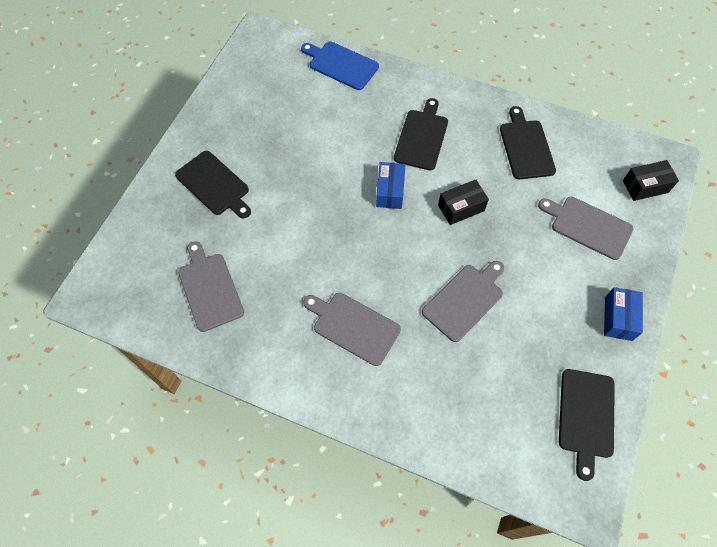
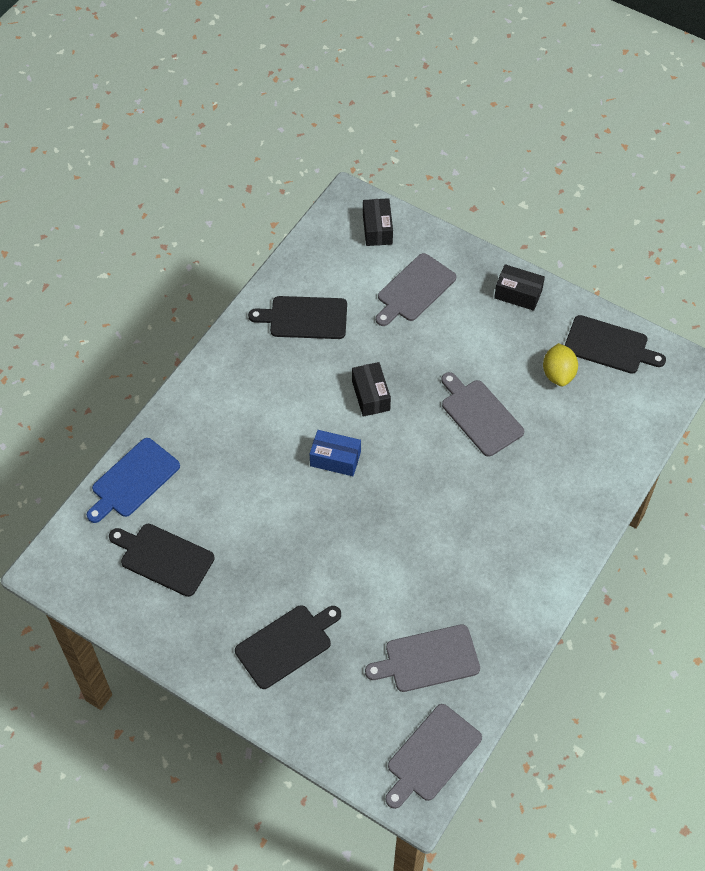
camera: 80 degrees left, 5 degrees down
grey cutting board [303,293,401,366] -> grey cutting board moved to [386,704,482,809]
black cutting board [394,98,448,170] -> black cutting board moved to [109,524,215,597]
blue box [604,287,643,341] -> black box [494,264,545,311]
none -> yellow lemon [543,343,578,386]

